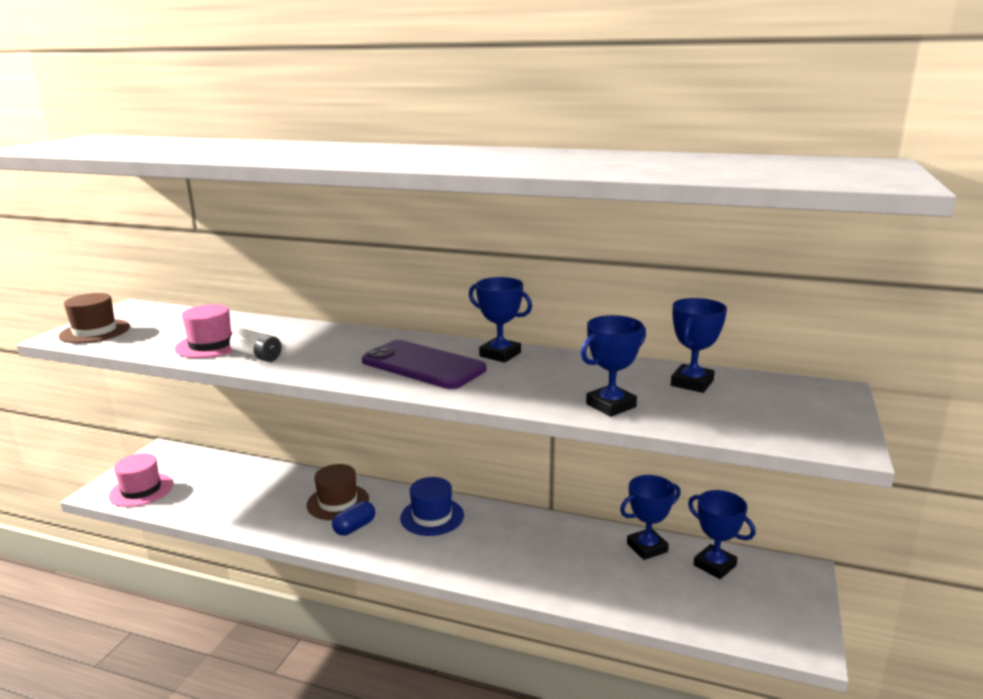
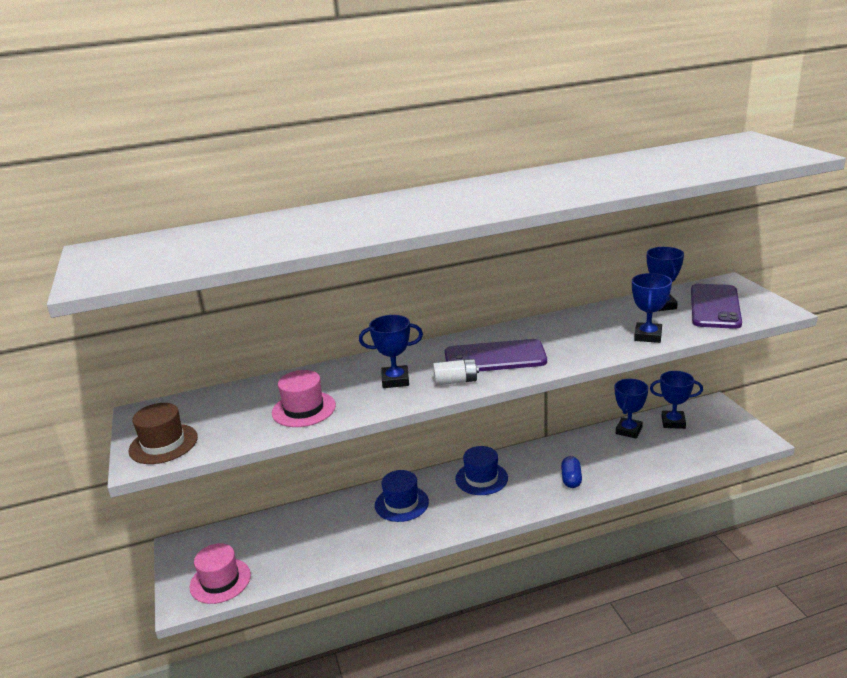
camera: 35 degrees left, 5 degrees up
white battery [230,328,281,362] -> white battery moved to [433,359,479,385]
brown hat [307,464,369,520] -> blue hat [375,470,429,522]
blue capsule [332,501,375,535] -> blue capsule moved to [561,456,582,488]
blue trophy [469,277,532,363] -> blue trophy moved to [359,315,423,388]
none -> purple phone [691,284,742,329]

